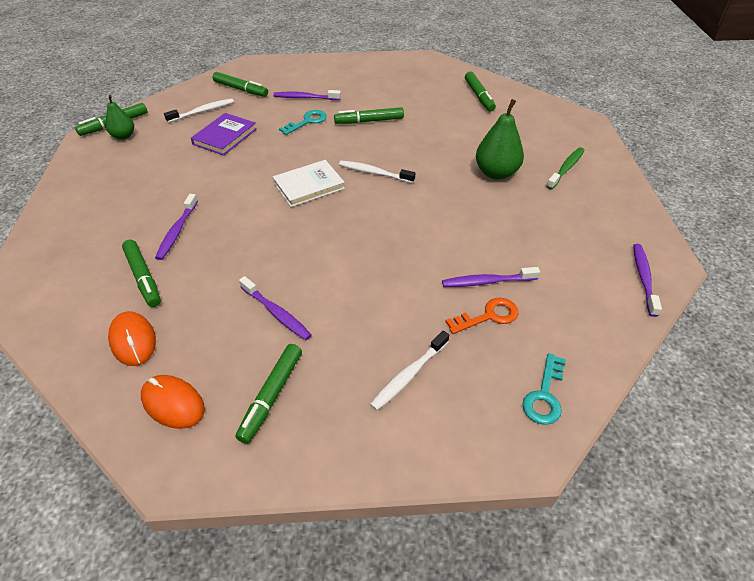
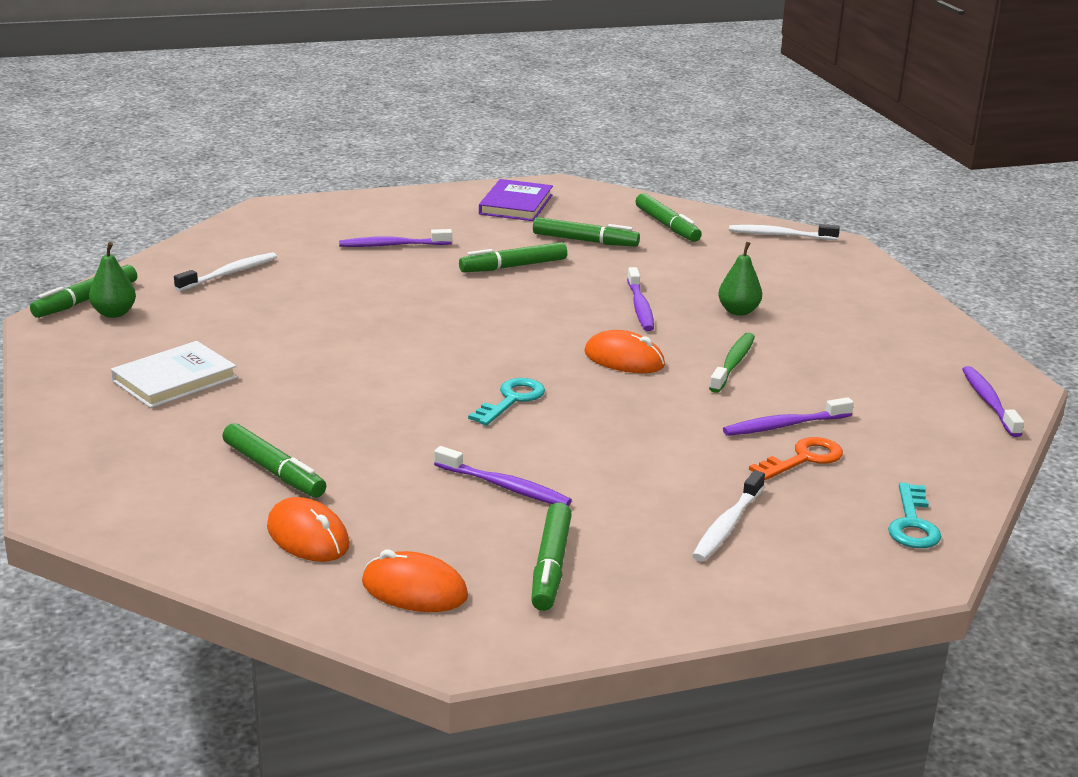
camera: 15 degrees left, 20 degrees down
purple toothbrush [155,194,198,260] -> purple toothbrush moved to [627,267,654,331]
purple book [191,113,257,156] -> purple book moved to [479,179,553,221]
green marker [213,72,268,97] -> green marker moved to [533,217,640,247]
white book [273,160,345,207] -> white book moved to [111,341,237,408]
turquoise key [279,110,327,135] -> turquoise key moved to [468,378,545,425]
white toothbrush [339,161,415,183] -> white toothbrush moved to [729,224,840,240]
green pear [476,99,524,180] -> green pear [718,242,762,316], size x0.62
green toothbrush [546,147,584,190] -> green toothbrush moved to [709,332,755,393]
none -> orange mouse [584,330,665,373]

